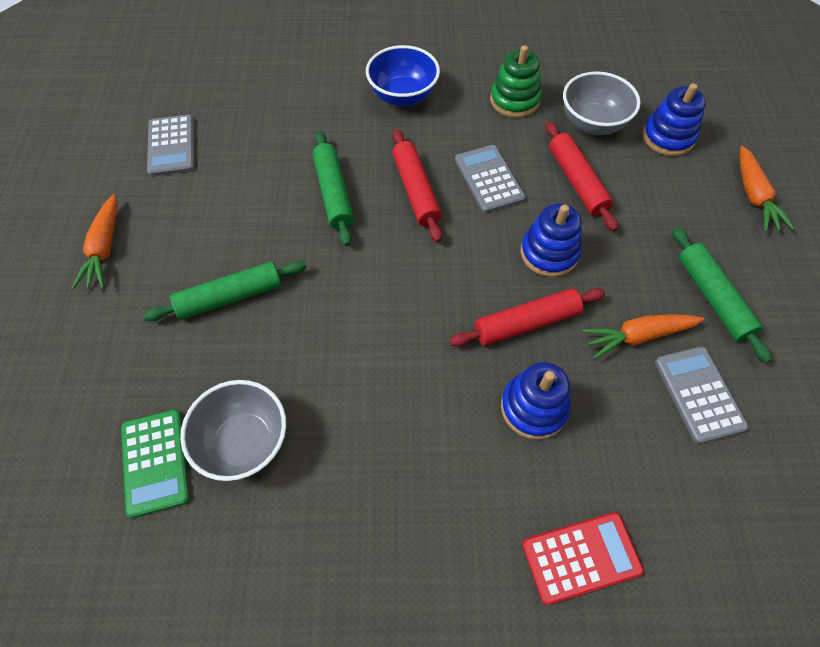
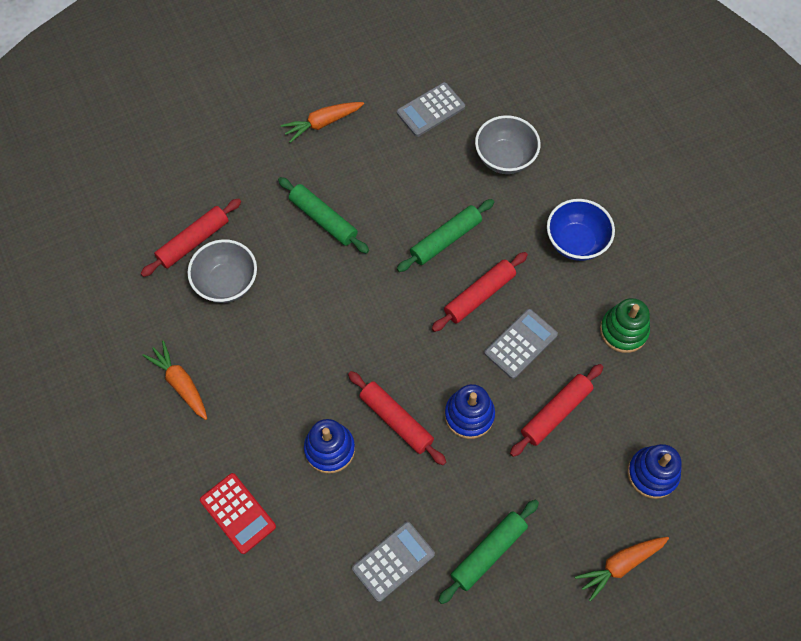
camera: 65 degrees right, 5 degrees up
green calculator [121,410,190,518] -> red rolling pin [141,198,241,277]
grey bowl [563,71,641,135] -> grey bowl moved to [475,115,540,174]
orange carrot [582,314,705,359] -> orange carrot moved to [142,340,207,420]

